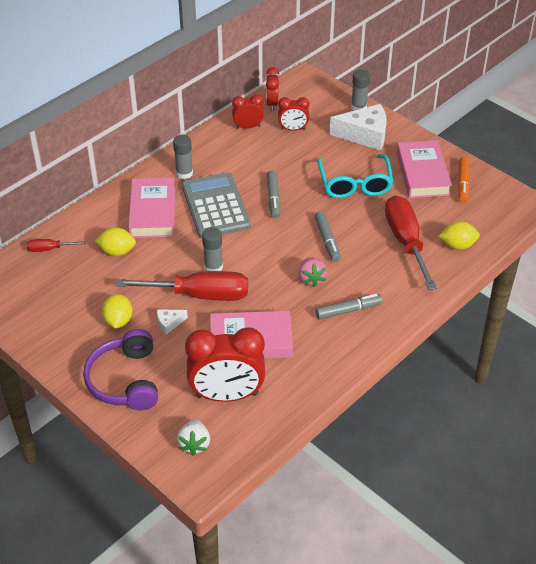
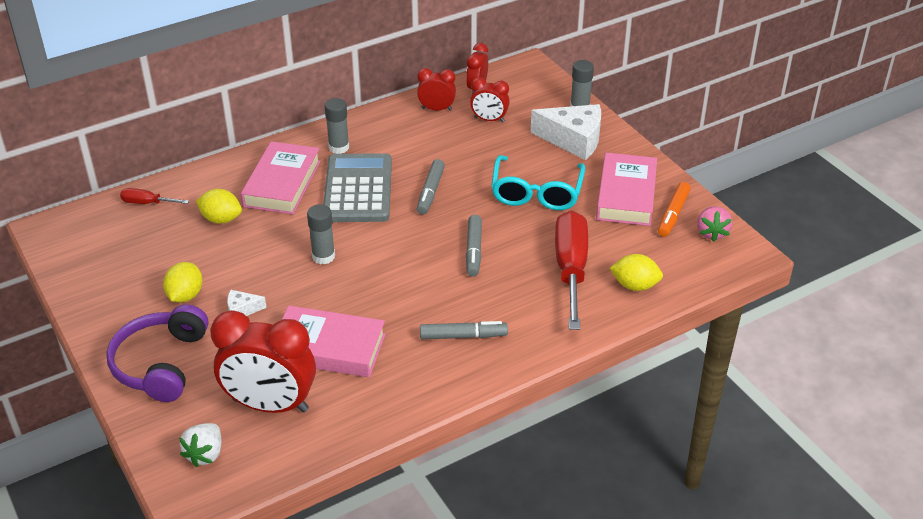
camera: 15 degrees right, 5 degrees down
red screwdriver [116,271,248,301] -> none
pink strawberry [298,258,327,287] -> pink strawberry moved to [697,206,732,242]

